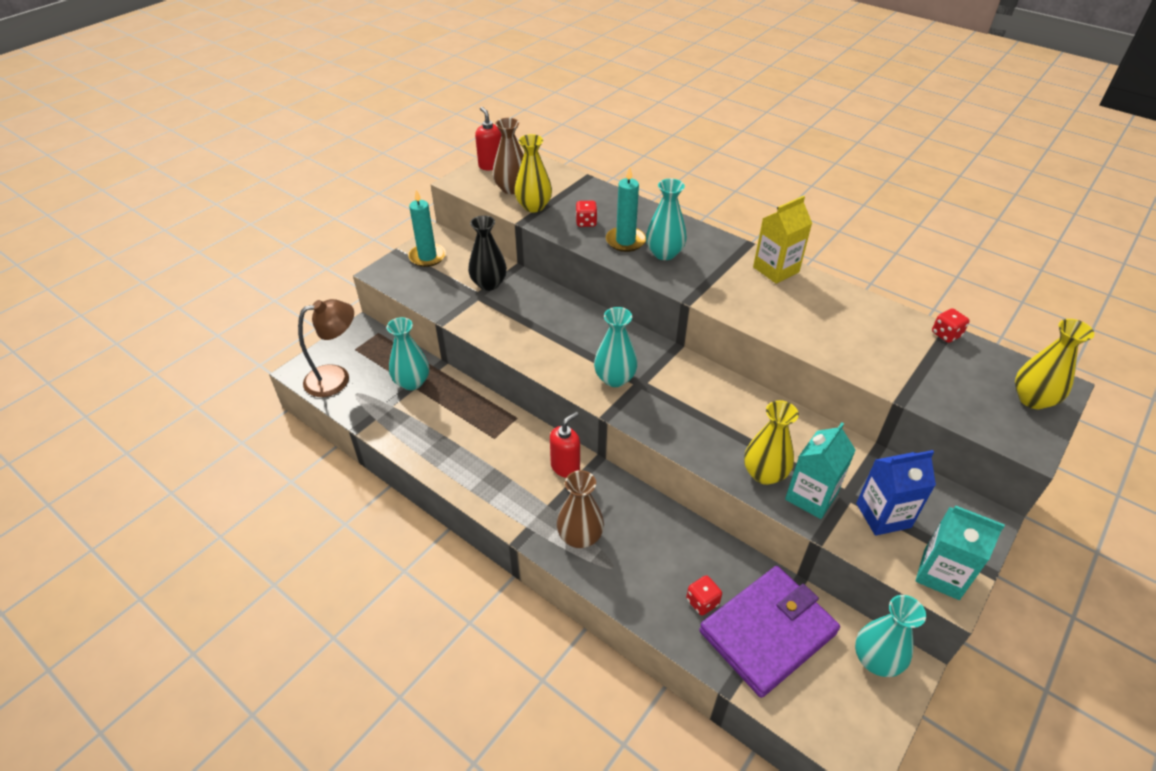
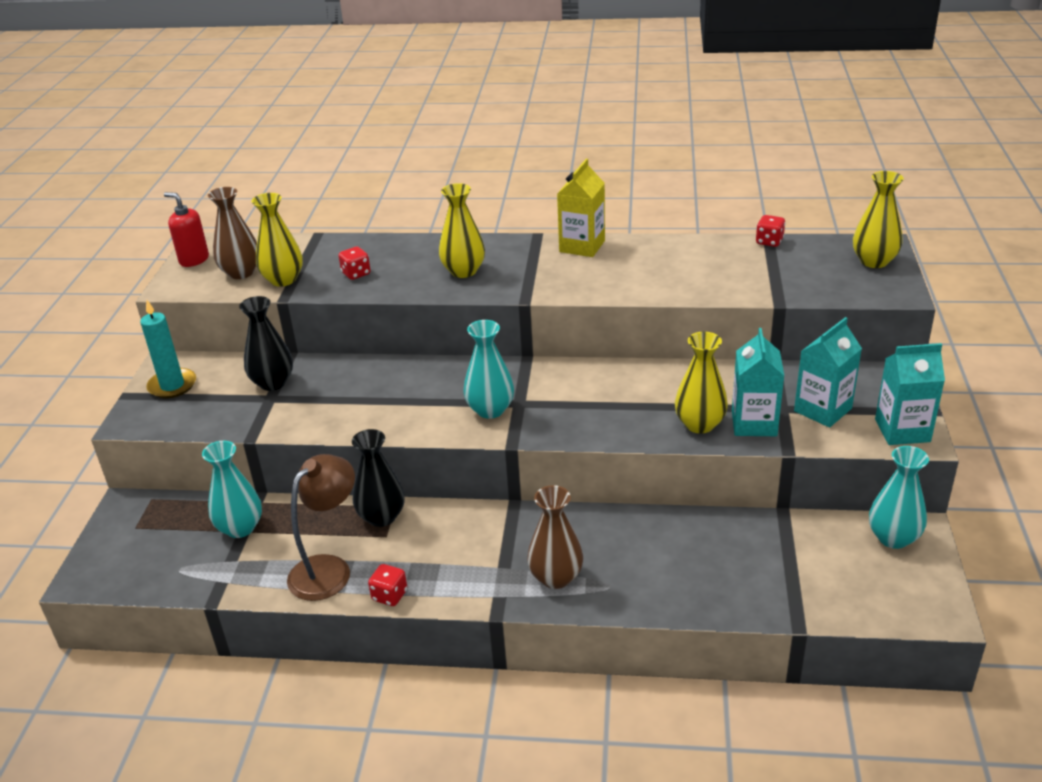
camera: 30 degrees left, 10 degrees down
brown lamp [298,299,354,397] -> brown lamp moved to [287,454,355,601]
red soap dispenser [550,412,580,478] -> none
turquoise candle [606,167,646,252] -> none
turquoise vase [646,179,687,260] -> yellow vase [439,183,485,278]
red dice [686,575,722,616] -> red dice moved to [368,564,407,606]
purple wallet [699,566,840,698] -> none
blue carton [856,450,936,536] -> turquoise carton [794,317,862,427]
none -> black vase [352,429,405,527]

